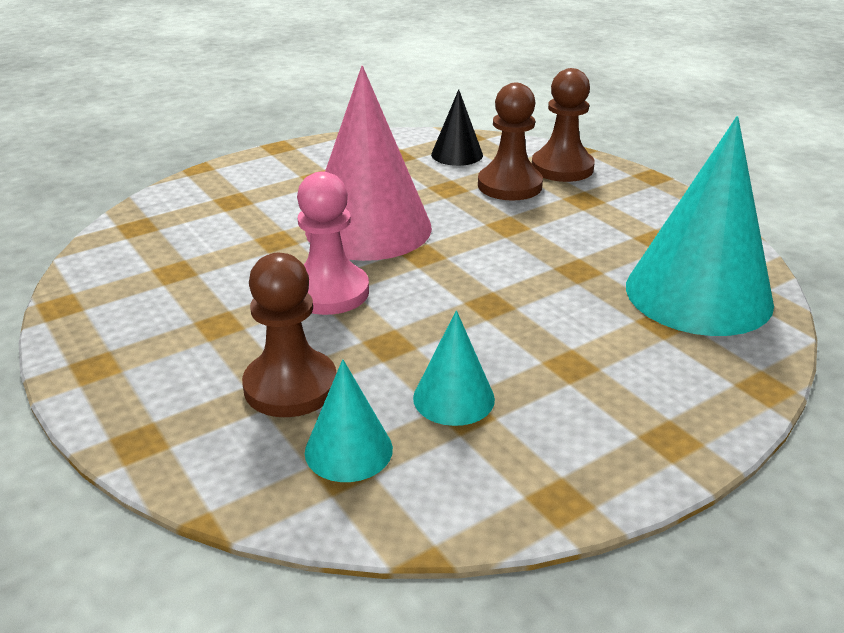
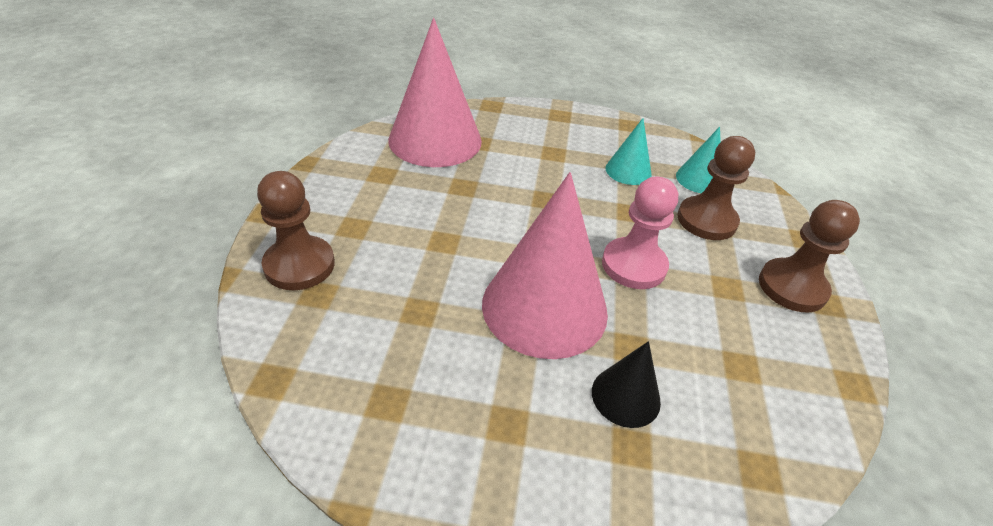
camera: 140 degrees left, 10 degrees up
black cone [431,89,483,166] -> black cone moved to [592,341,661,428]
brown pawn [478,83,543,201] -> brown pawn moved to [759,200,860,312]
turquoise cone [626,116,774,336] -> pink cone [388,18,482,167]

